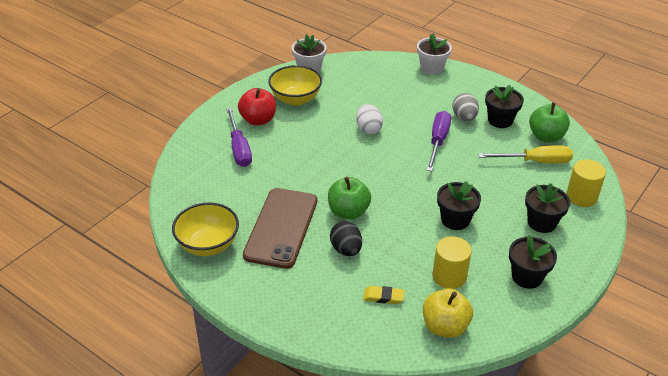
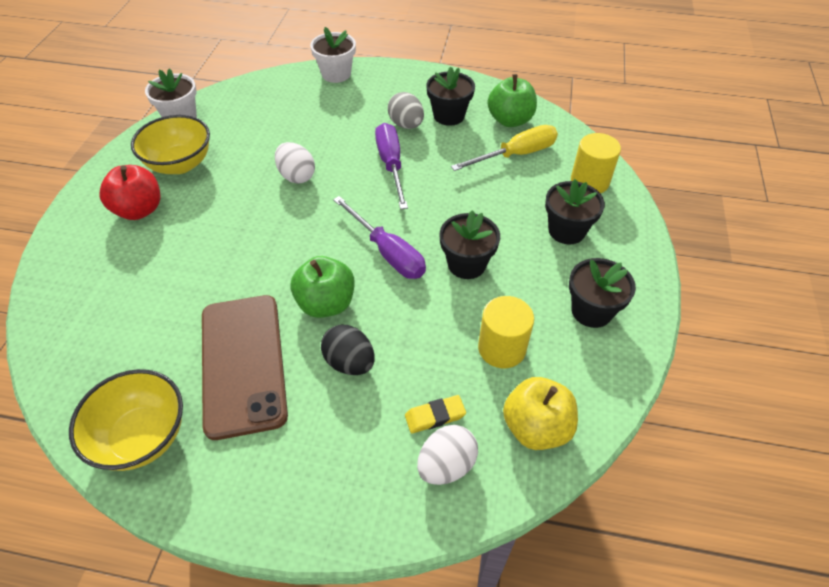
camera: 25 degrees left, 10 degrees up
purple screwdriver [226,107,252,167] -> purple screwdriver moved to [333,196,426,279]
none -> white egg [417,425,478,485]

